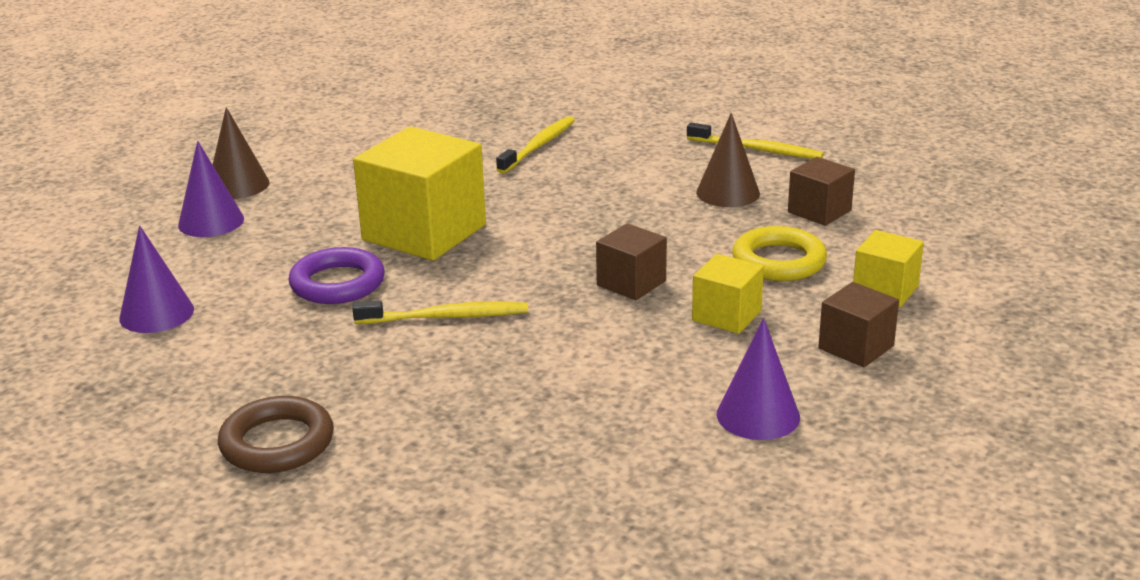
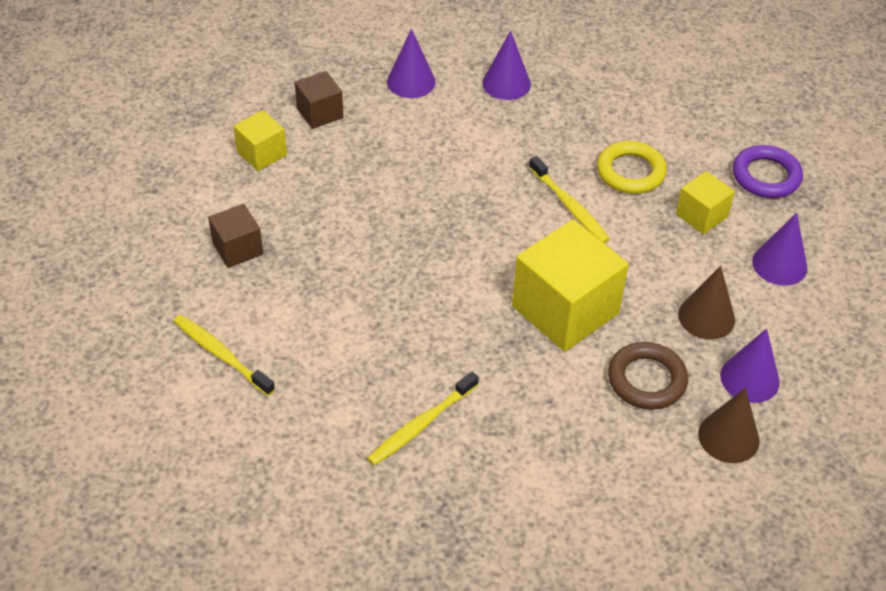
camera: 165 degrees left, 20 degrees up
brown ring [218,396,334,473] -> brown ring moved to [608,342,688,410]
purple ring [289,247,385,304] -> purple ring moved to [733,145,803,198]
yellow toothbrush [352,301,528,324] -> yellow toothbrush turned 135 degrees counterclockwise [529,156,610,243]
brown cube [596,223,667,300] -> none
yellow cube [692,254,764,334] -> yellow cube moved to [676,171,735,234]
brown cone [696,113,760,207] -> brown cone moved to [678,266,735,340]
yellow ring [732,226,827,281] -> yellow ring moved to [597,141,667,194]
none -> purple cone [482,31,531,100]

